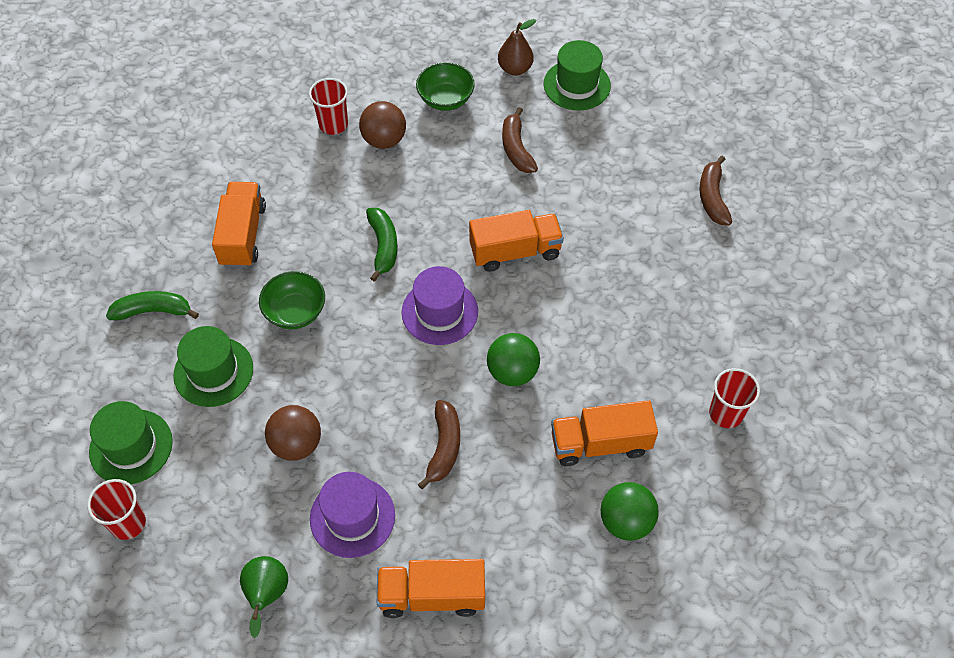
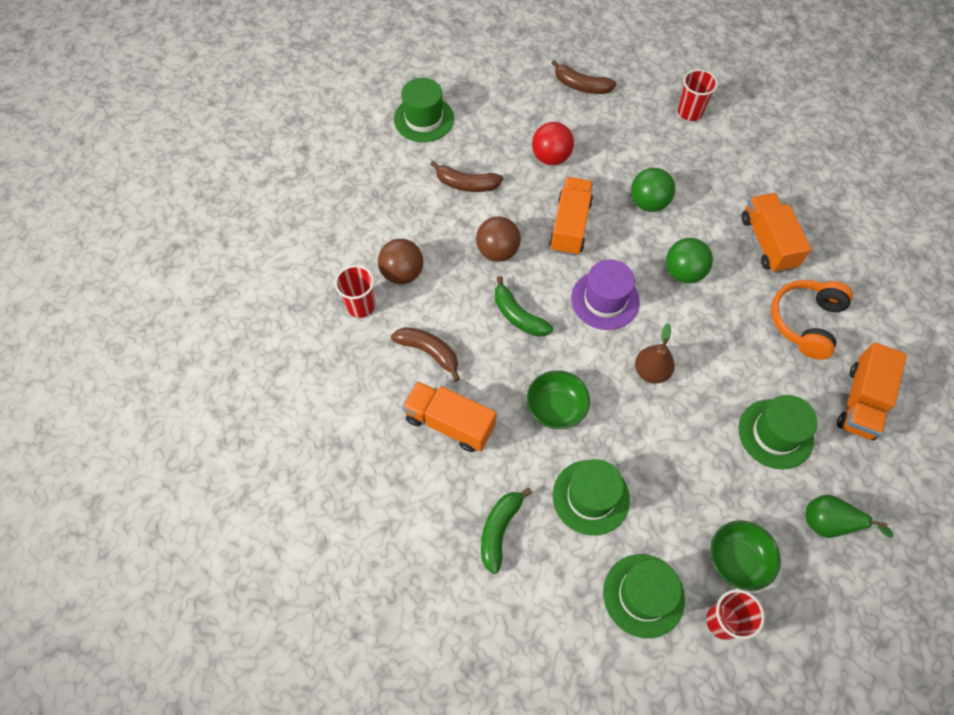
camera: 65 degrees left, 5 degrees up
brown ball [265,405,321,461] -> brown ball moved to [476,217,521,262]
purple hat [310,472,395,558] -> green hat [739,395,817,470]
green banana [366,208,398,282] -> green banana turned 150 degrees counterclockwise [495,276,553,337]
green bowl [416,62,475,111] -> green bowl moved to [710,520,781,591]
brown banana [418,400,460,489] -> brown banana moved to [391,327,460,382]
brown pear [498,19,536,75] -> brown pear moved to [635,323,675,384]
orange truck [551,400,658,466] -> orange truck turned 150 degrees clockwise [741,193,811,273]
green ball [601,482,659,541] -> green ball moved to [631,168,675,212]
red cup [709,368,760,428] -> red cup moved to [678,69,718,121]
none -> red ball [532,122,574,165]
none -> orange headphones [771,280,853,360]

